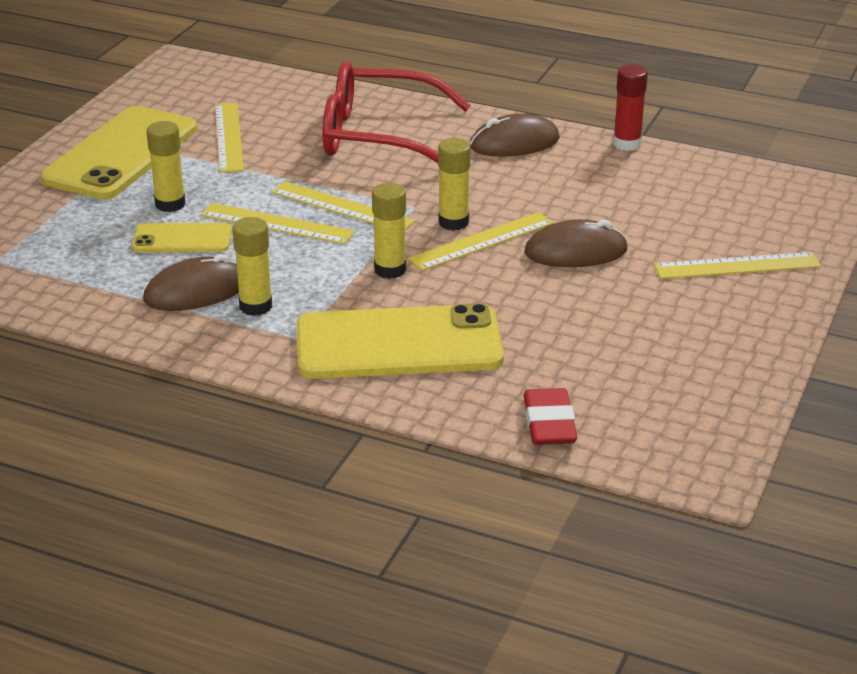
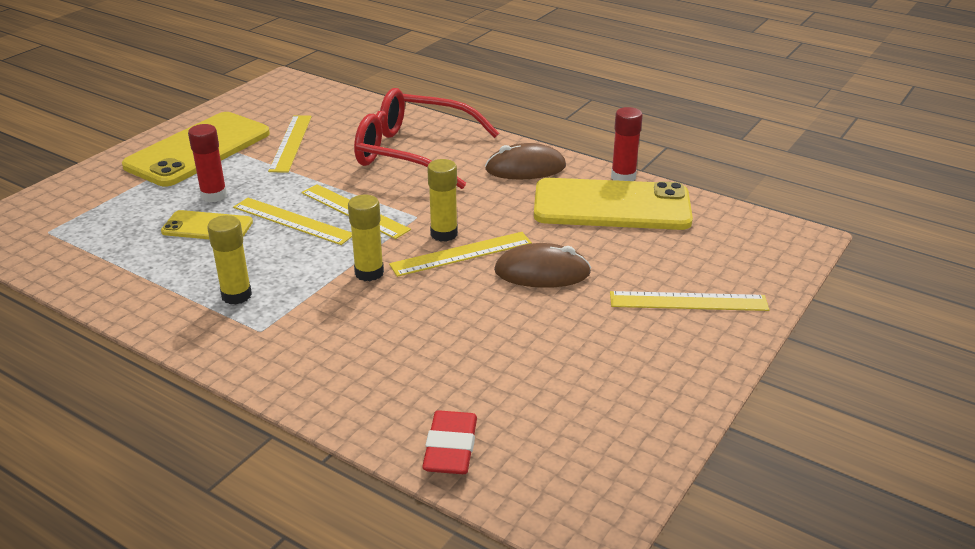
camera: 10 degrees right, 0 degrees up
brown mouse [143,254,239,311] -> none
yellow glue stick [146,121,186,212] -> red glue stick [188,124,227,202]
yellow phone [296,303,504,379] -> yellow phone moved to [534,178,693,230]

